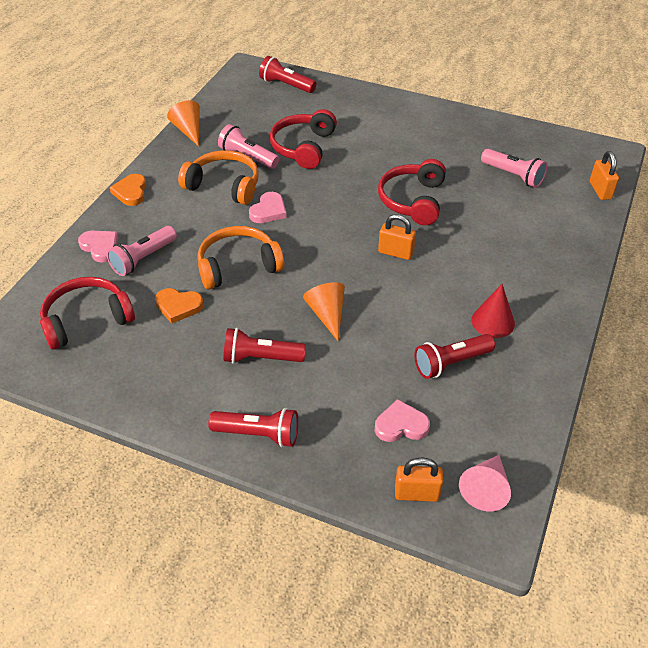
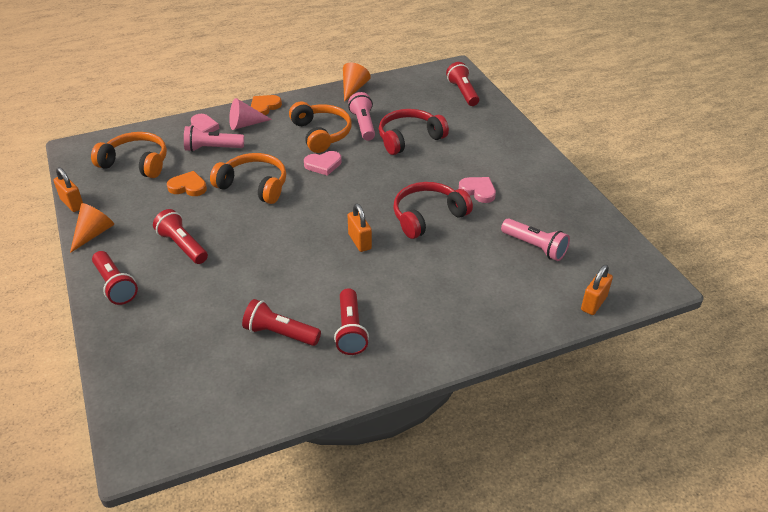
camera: 45 degrees right, 5 degrees down
red headphones [40,277,135,350] -> orange headphones [91,132,167,178]
orange heart [155,288,204,323] -> orange heart turned 135 degrees clockwise [167,171,207,196]
orange cone [303,282,345,342] -> orange cone moved to [70,203,114,253]
pink heart [375,399,430,442] -> pink heart moved to [459,177,496,203]
orange padlock [395,458,443,502] -> orange padlock moved to [53,167,83,212]
pink cone [459,455,511,511] -> pink cone moved to [229,98,272,130]
red cone [472,284,515,338] -> red flashlight [334,288,369,355]
pink flashlight [481,149,547,188] -> pink flashlight turned 45 degrees counterclockwise [501,218,570,261]

